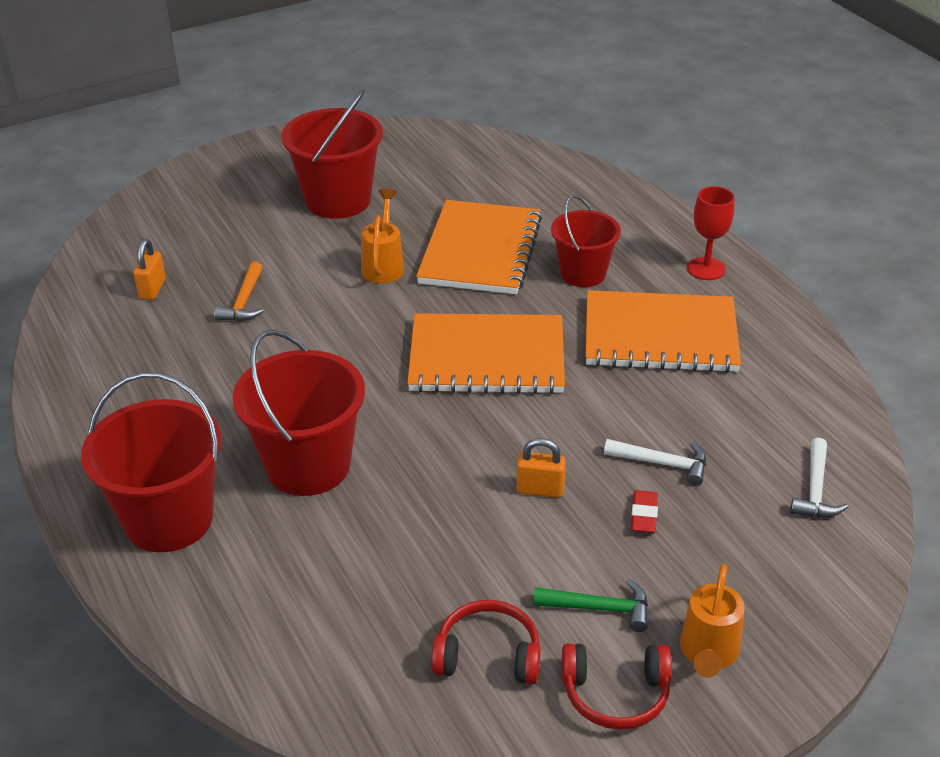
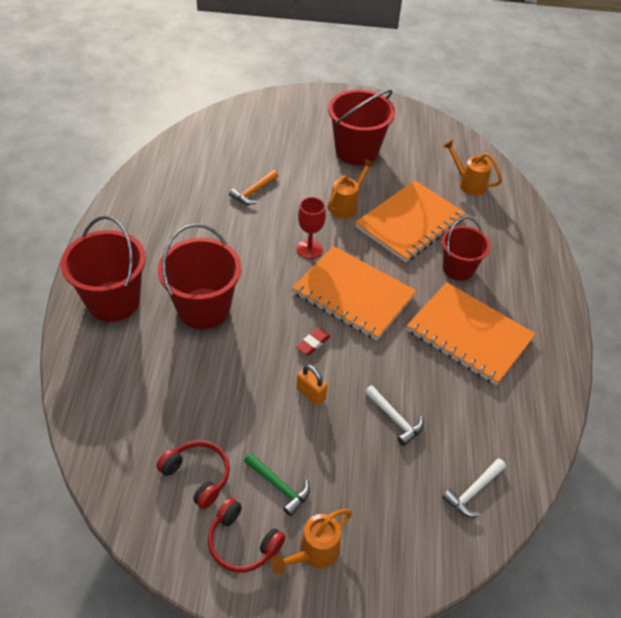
camera: 30 degrees right, 10 degrees up
orange padlock [133,239,166,300] -> none
red eraser [631,490,658,533] -> red eraser moved to [296,328,330,355]
red goblet [687,186,735,280] -> red goblet moved to [297,197,326,259]
none -> orange watering can [443,139,502,196]

